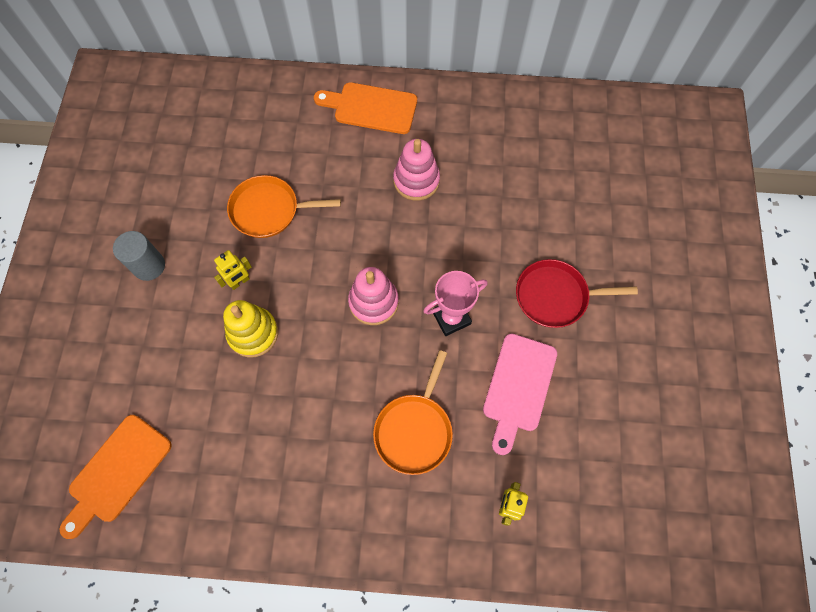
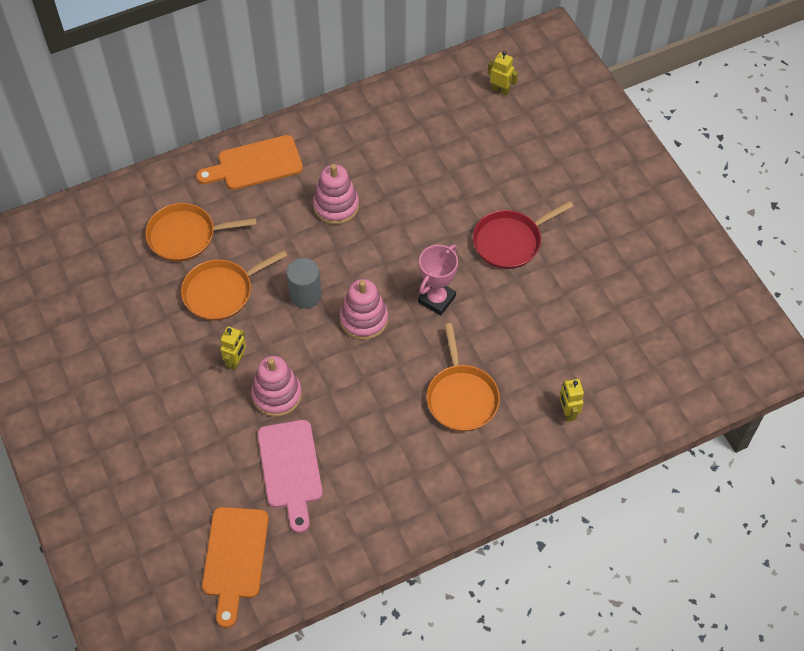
camera: 30 degrees left, 10 degrees down
grey cylinder [113,231,165,281] -> grey cylinder moved to [286,258,321,309]
yellow stacking toy [223,300,278,358] -> pink stacking toy [251,356,302,417]
pink cutting board [483,333,557,455] -> pink cutting board moved to [258,420,323,533]
none -> orange pan [145,203,257,262]
none -> yellow robot [488,51,518,96]

